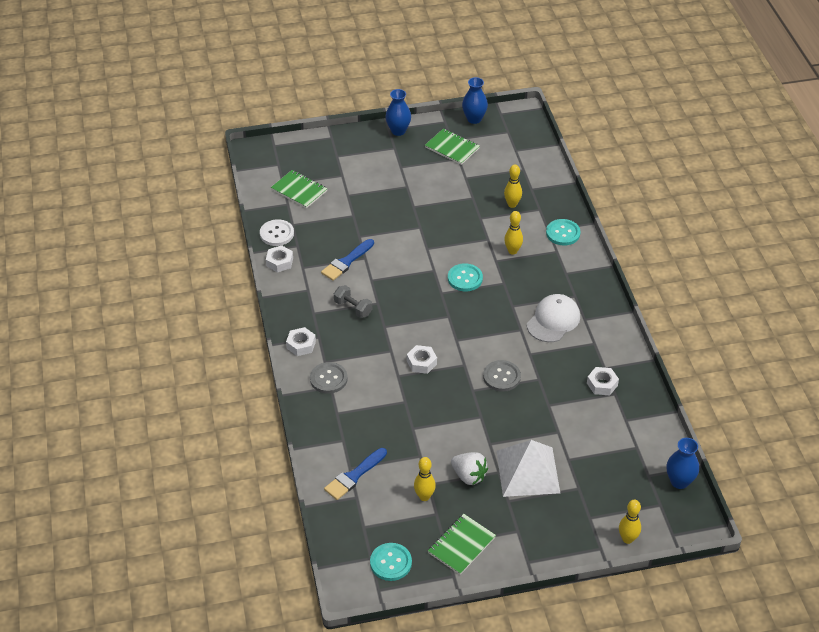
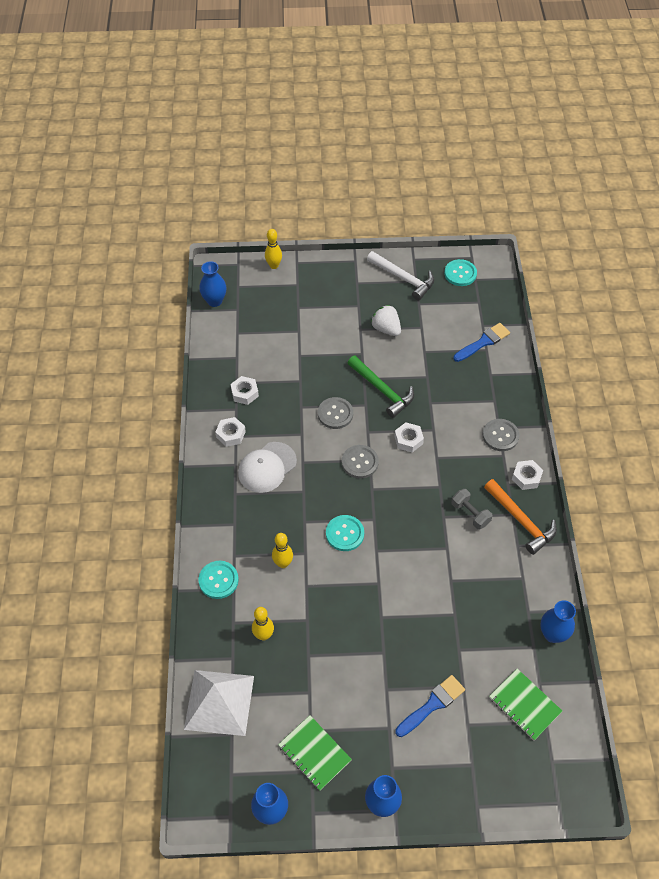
camera: 170 degrees left, 10 degrees up
white button [260,219,294,246] -> blue vase [540,600,576,643]
white nut [266,245,293,272] -> white nut moved to [215,417,246,447]
blue brush [321,239,374,281] -> blue brush moved to [395,675,465,737]
yellow bowling pin [414,457,436,501] -> none
green notebook [428,514,496,575] -> white hammer [367,251,434,300]
white pyramid [497,440,560,497] -> white pyramid moved to [184,670,254,736]
none -> grey button [342,445,379,479]
none -> green hammer [347,356,414,418]
none -> orange hammer [484,479,557,555]

